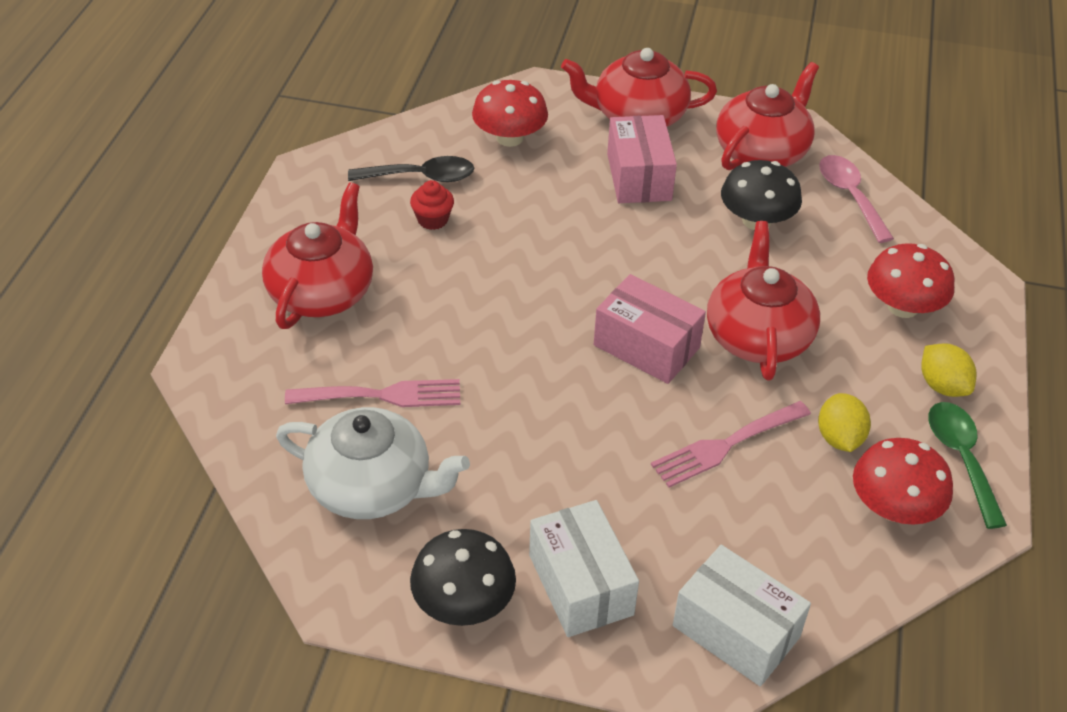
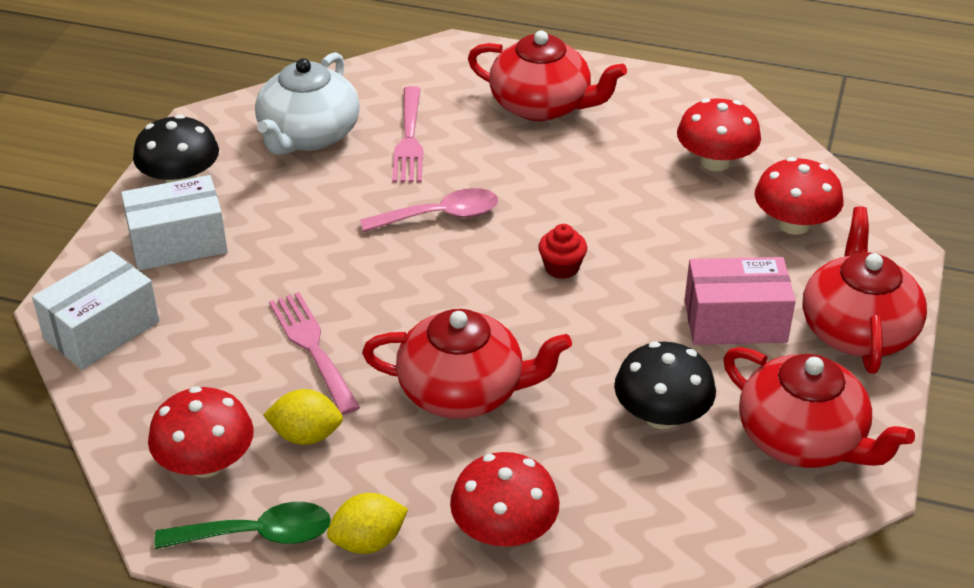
camera: 95 degrees right, 5 degrees down
black spoon [348,156,474,182] -> red mushroom [677,98,761,171]
red cupcake [410,180,454,230] -> red cupcake moved to [538,224,587,279]
pink box [594,274,706,384] -> none
pink spoon [819,155,894,243] -> pink spoon moved to [360,188,498,232]

